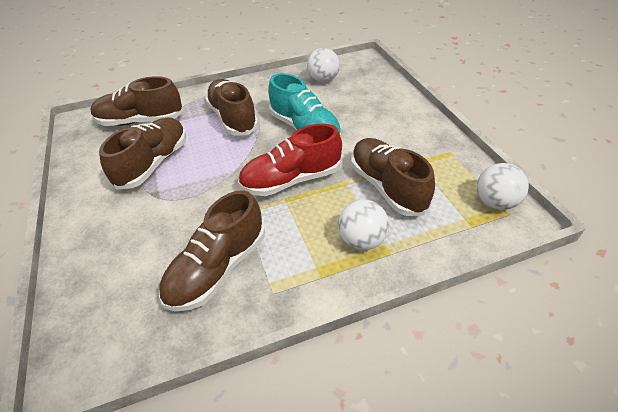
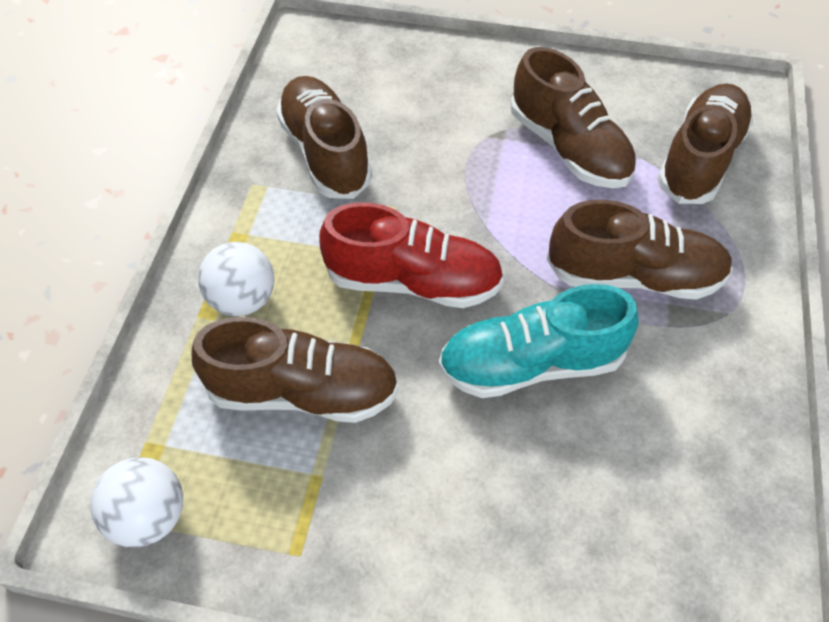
camera: 120 degrees right, 10 degrees up
red shoe [238,124,342,196] -> red shoe turned 90 degrees clockwise [319,202,504,308]
white ball [307,48,340,82] -> none

